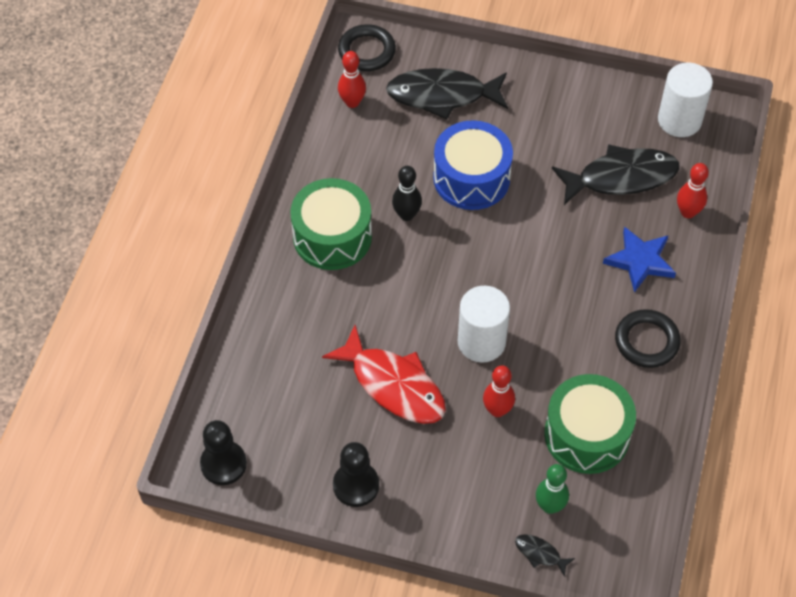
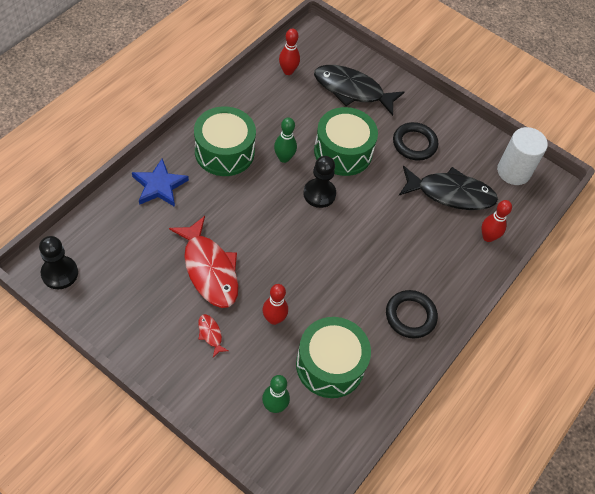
camera: 15 degrees right, 0 degrees up
black pawn [333,442,379,507] -> black pawn moved to [303,156,336,208]
black ring [338,24,396,71] -> black ring moved to [393,122,438,161]
black bowling pin [392,166,422,221] -> green bowling pin [274,117,297,163]
blue drum [433,120,513,210] -> green drum [314,107,378,176]
white cylinder [458,286,510,363] -> none
black fish [515,534,575,577] -> none
blue star [603,227,676,293] -> blue star moved to [132,158,189,207]
none -> red fish [198,314,229,357]

